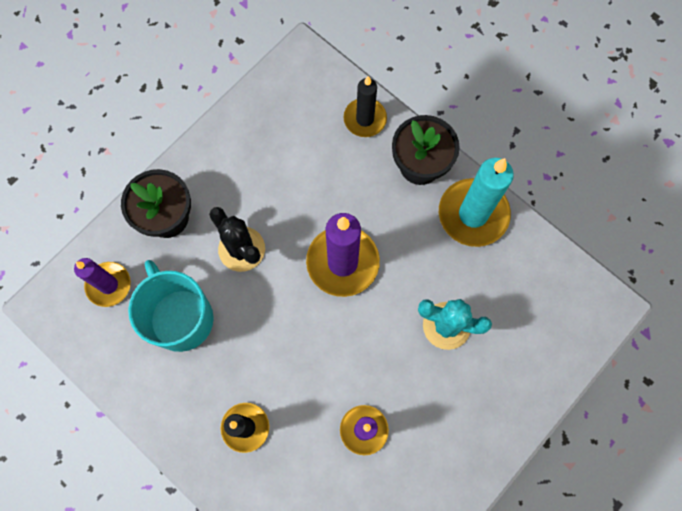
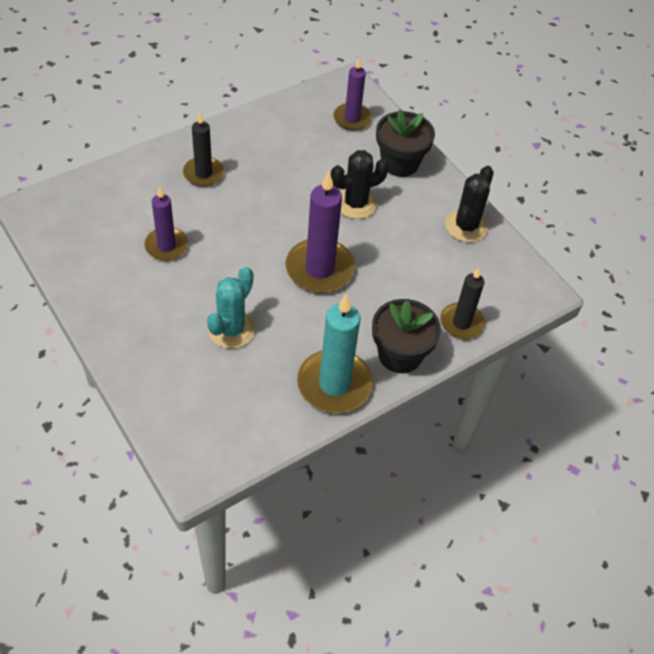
camera: 100 degrees right, 20 degrees down
turquoise mug [128,260,214,352] -> none
none -> black cactus [445,166,494,242]

